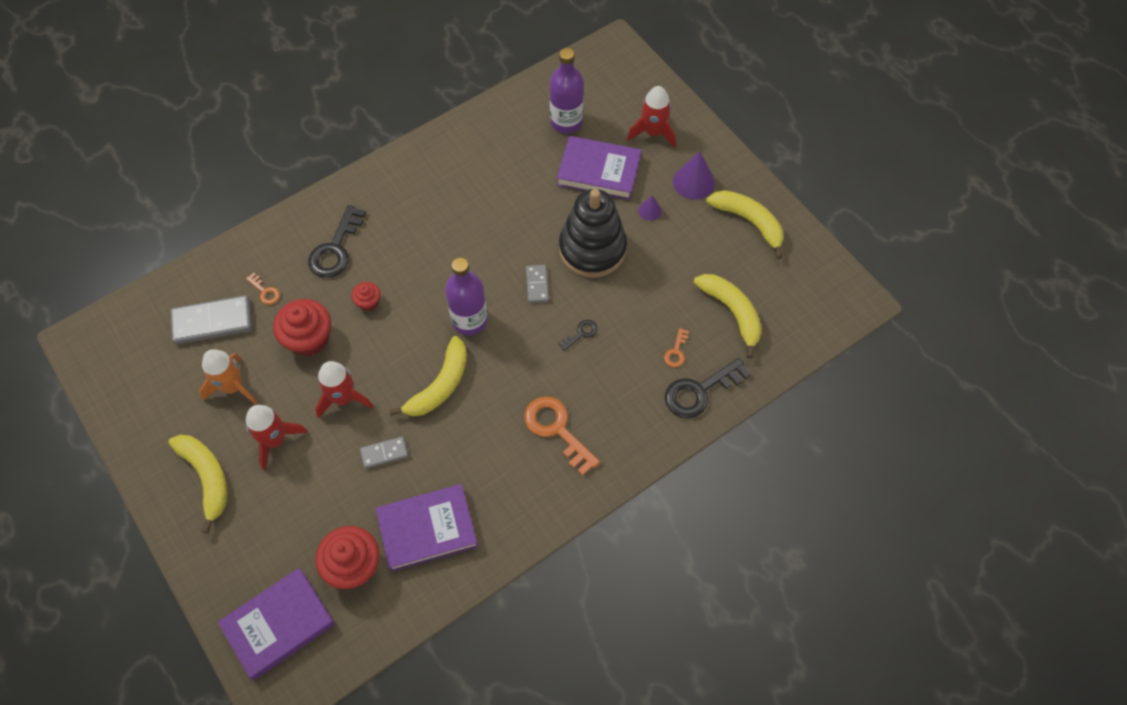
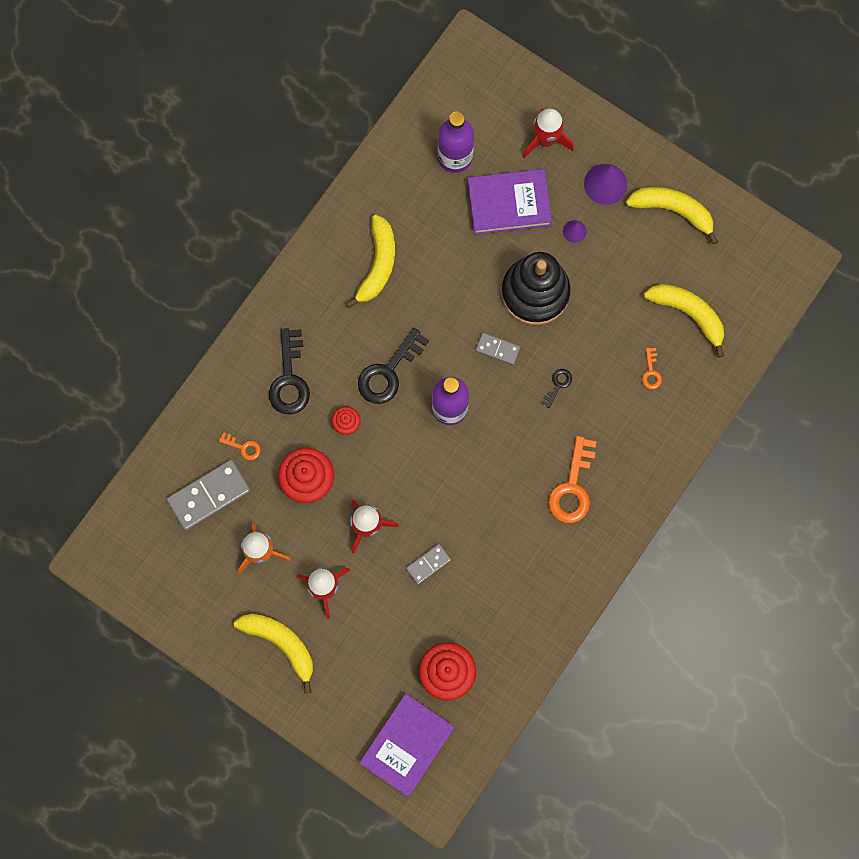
camera: 20 degrees left, 15 degrees up
purple book [376,484,478,572] -> none
yellow banana [389,336,467,416] -> yellow banana moved to [346,215,395,308]
orange key [524,396,600,476] -> orange key turned 105 degrees counterclockwise [548,436,597,523]
grey domino [526,265,549,303] -> grey domino turned 45 degrees counterclockwise [476,333,521,365]
black key [665,358,751,418] -> black key moved to [358,328,429,404]

